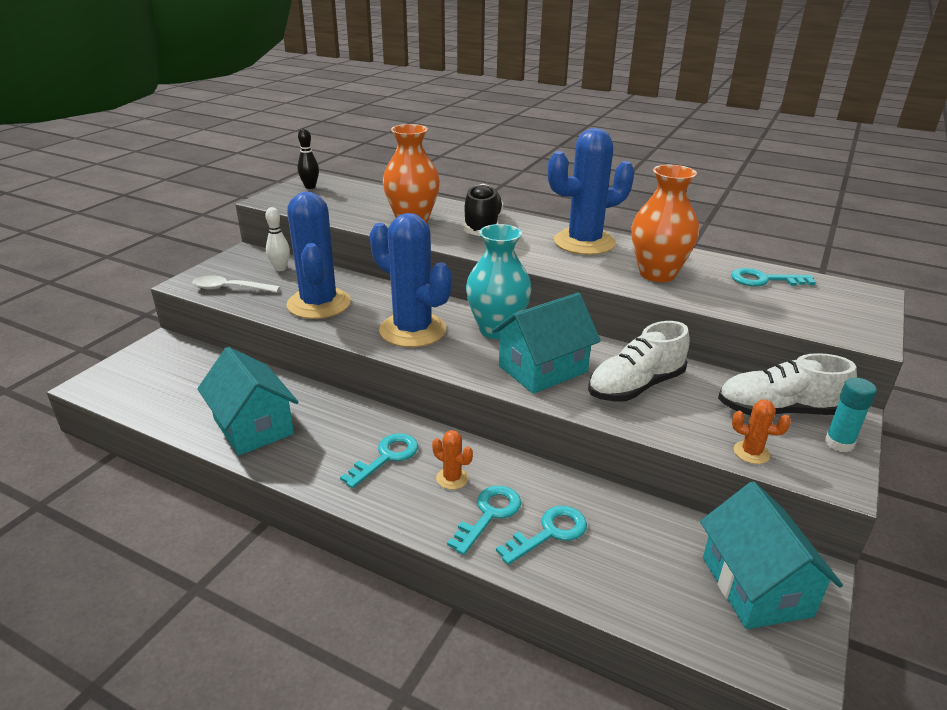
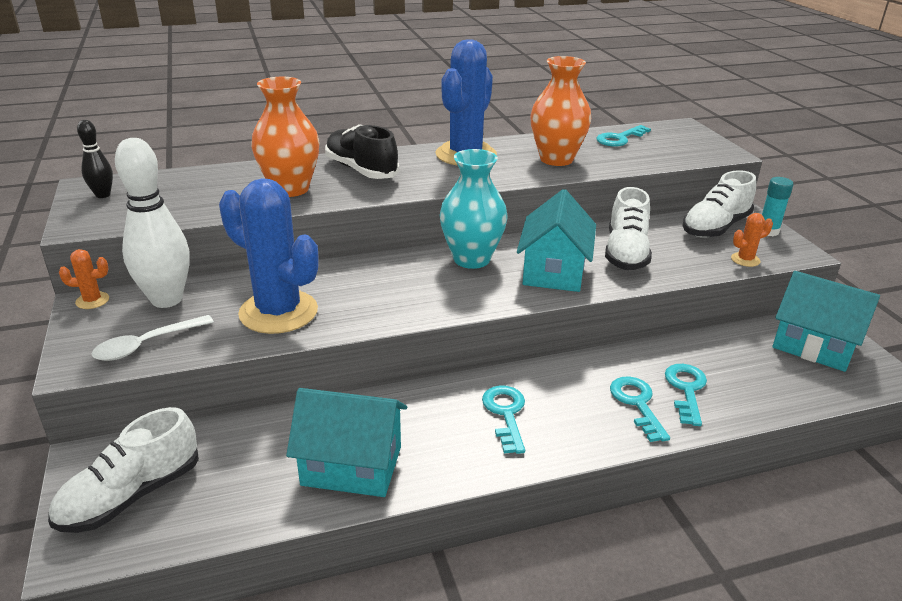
camera: 45 degrees left, 0 degrees up
white bowling pin [265,207,290,271] -> white bowling pin [115,138,190,308], size x1.99
blue cactus [370,213,452,347] -> none
orange cactus [432,430,473,490] -> orange cactus moved to [59,249,109,309]
none -> white shoe [48,407,199,533]

